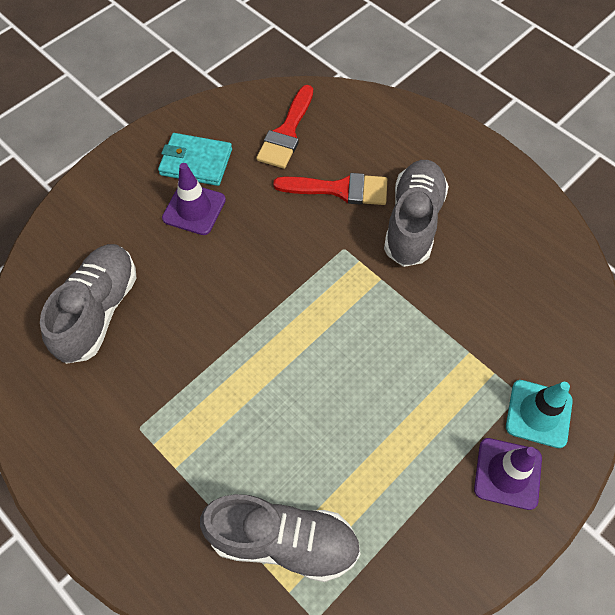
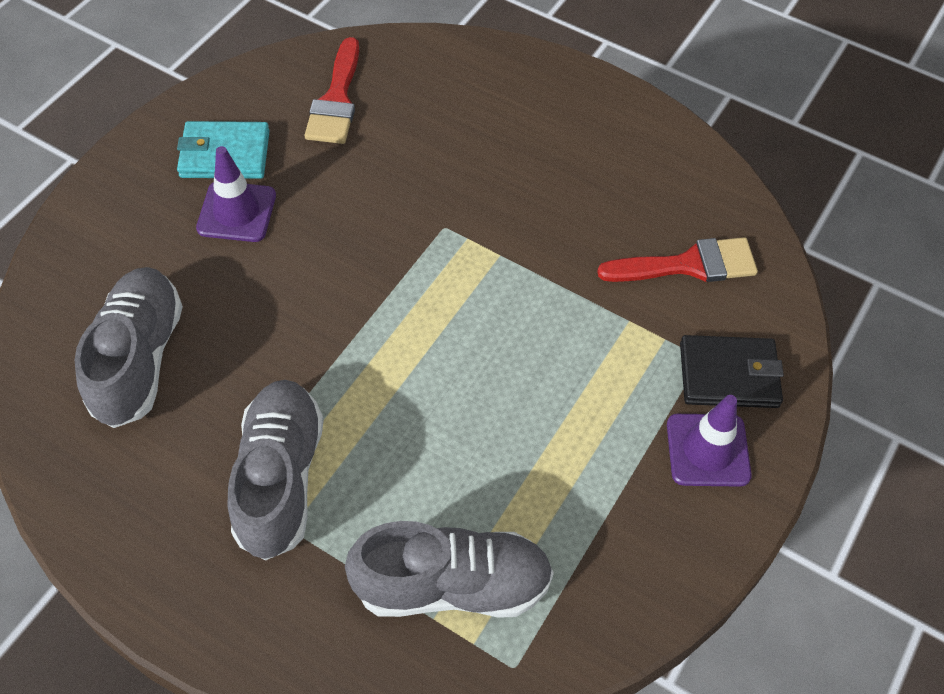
camera: 15 degrees left, 5 degrees down
red brush [273,173,387,205] -> red brush moved to [597,237,758,282]
grey shoe [384,160,449,267] -> grey shoe moved to [227,380,324,560]
turquoise traffic cone [506,380,573,448] -> black wallet [680,335,784,408]

